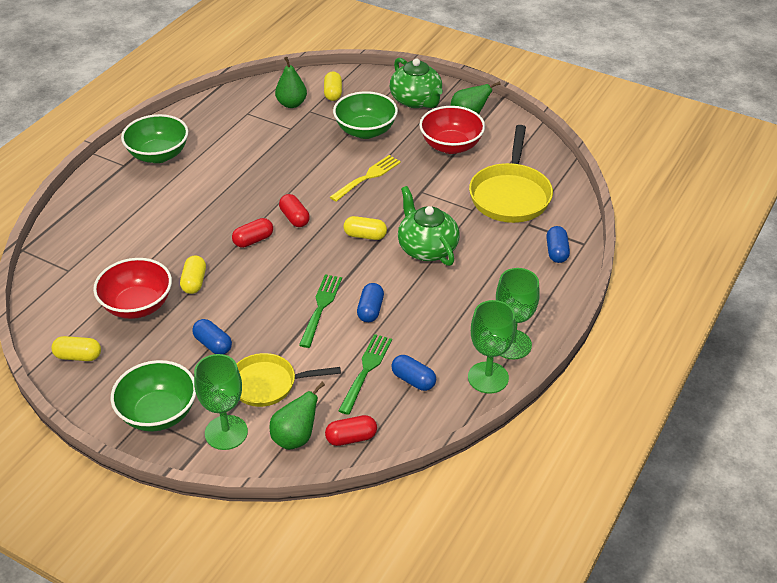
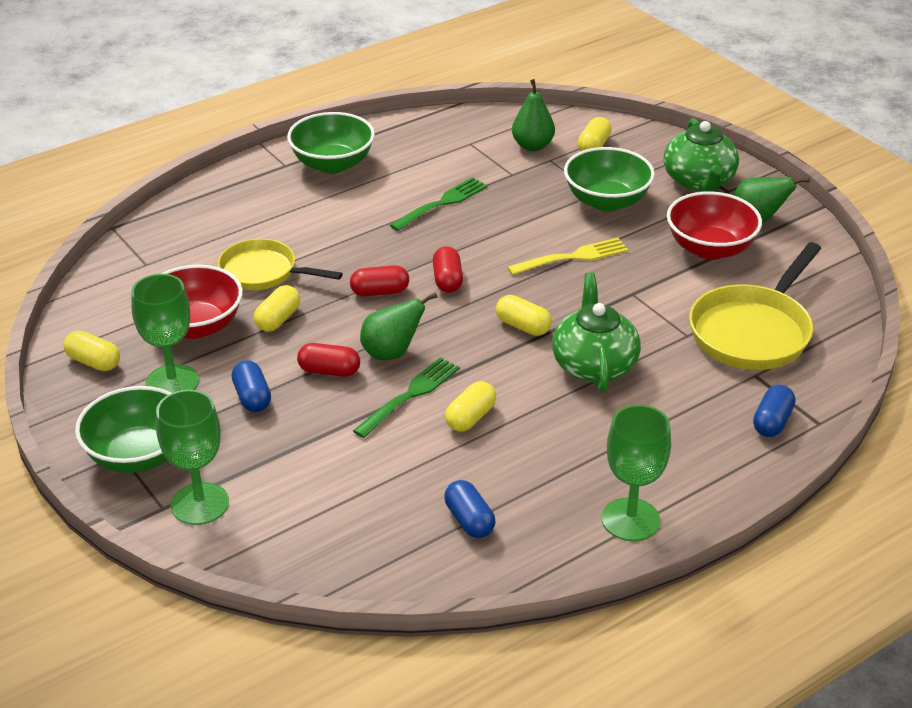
camera: 25 degrees right, 5 degrees down
yellow pan [237,353,341,407] -> yellow pan moved to [218,239,343,290]
green pear [270,382,325,450] -> green pear moved to [360,292,438,360]
red capsule [325,415,377,446] -> red capsule moved to [297,343,360,377]
green fork [338,334,392,415] -> green fork moved to [390,177,488,231]
blue capsule [357,283,384,322] -> yellow capsule [445,381,496,432]
green goblet [468,300,516,394] -> green goblet moved to [131,274,199,393]

